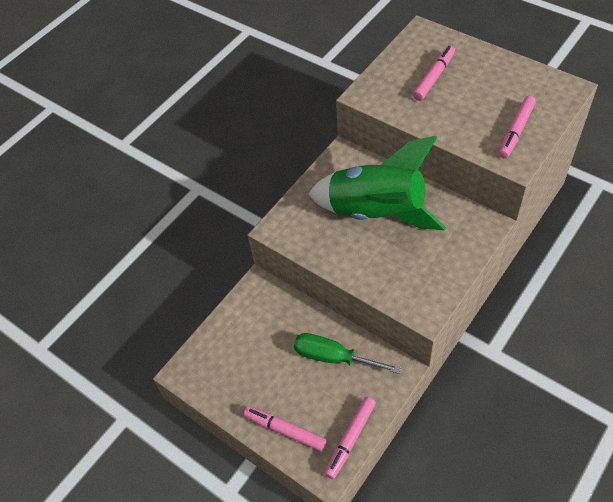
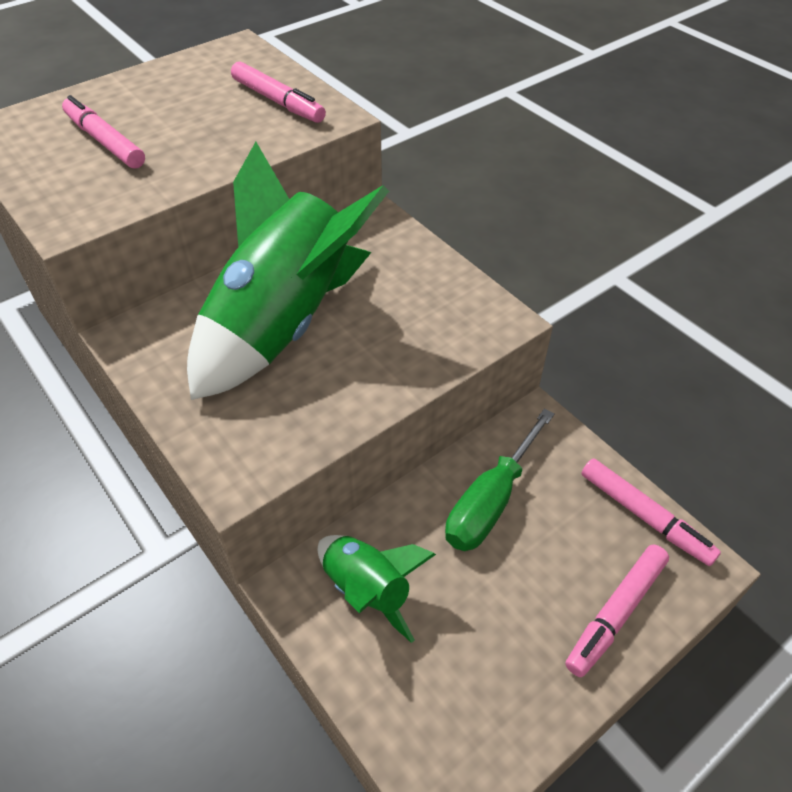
camera: 80 degrees left, 5 degrees down
none -> green rocket [318,535,436,643]

